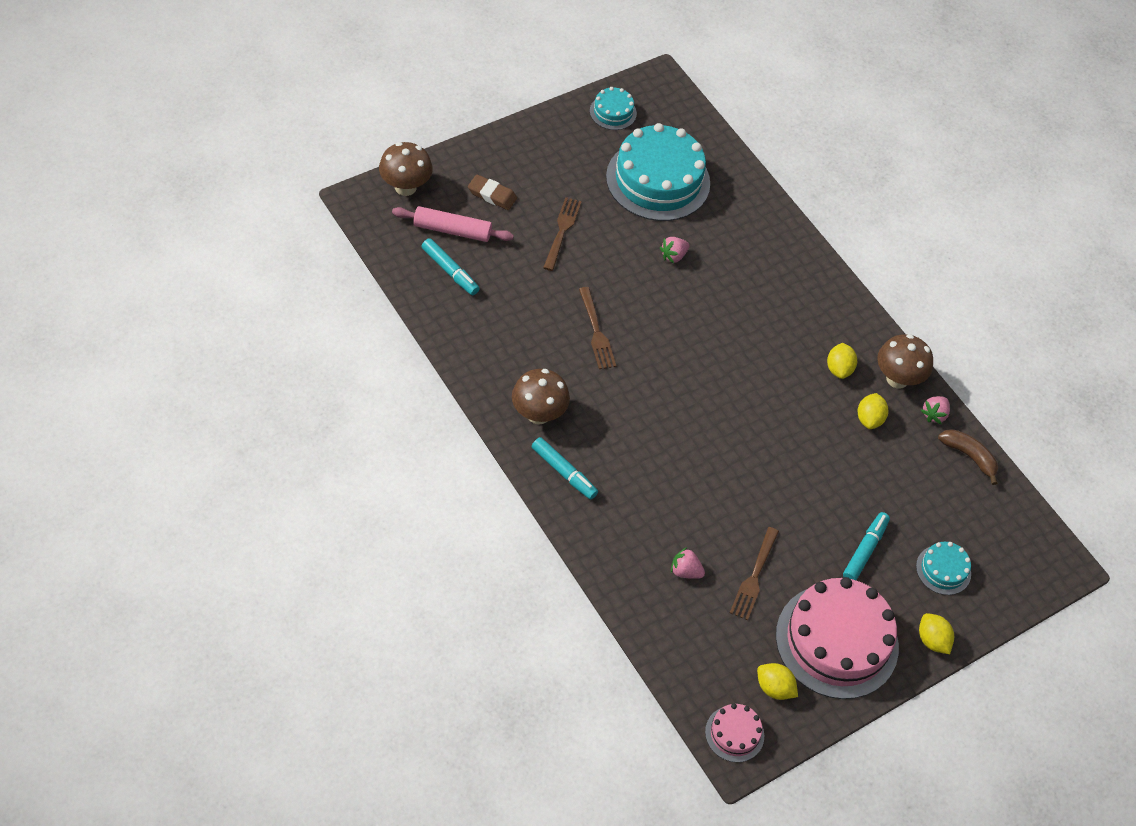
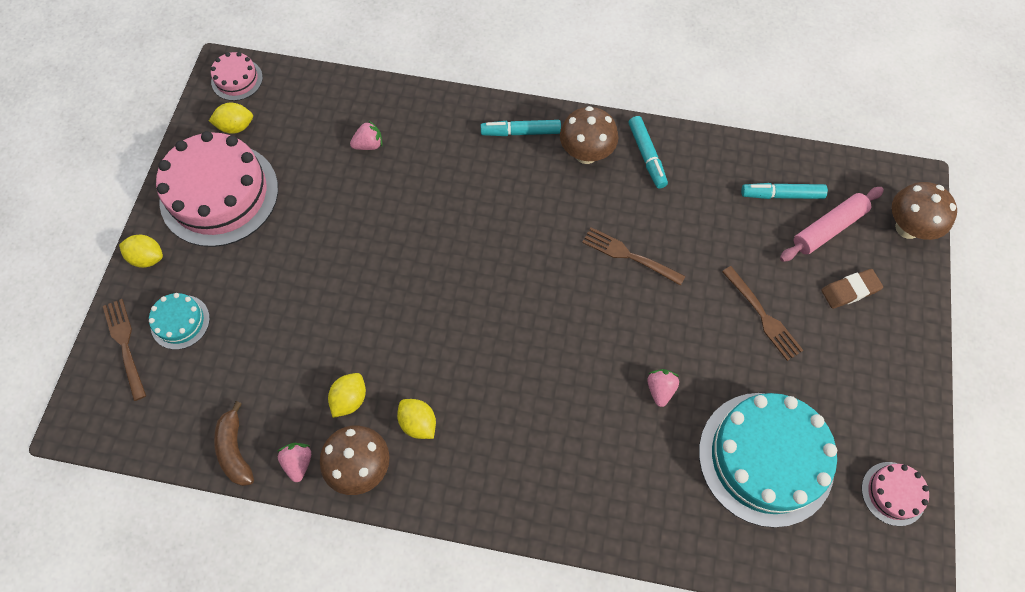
camera: 140 degrees right, 10 degrees up
turquoise cake [590,87,637,130] -> pink cake [862,462,929,526]
brown fork [730,527,779,620] -> brown fork moved to [103,299,146,401]
turquoise marker [843,512,890,580] -> turquoise marker moved to [629,116,668,189]
yellow lemon [858,393,888,429] -> yellow lemon turned 60 degrees clockwise [328,373,366,418]
brown banana [938,429,998,485] -> brown banana turned 75 degrees clockwise [214,401,254,486]

